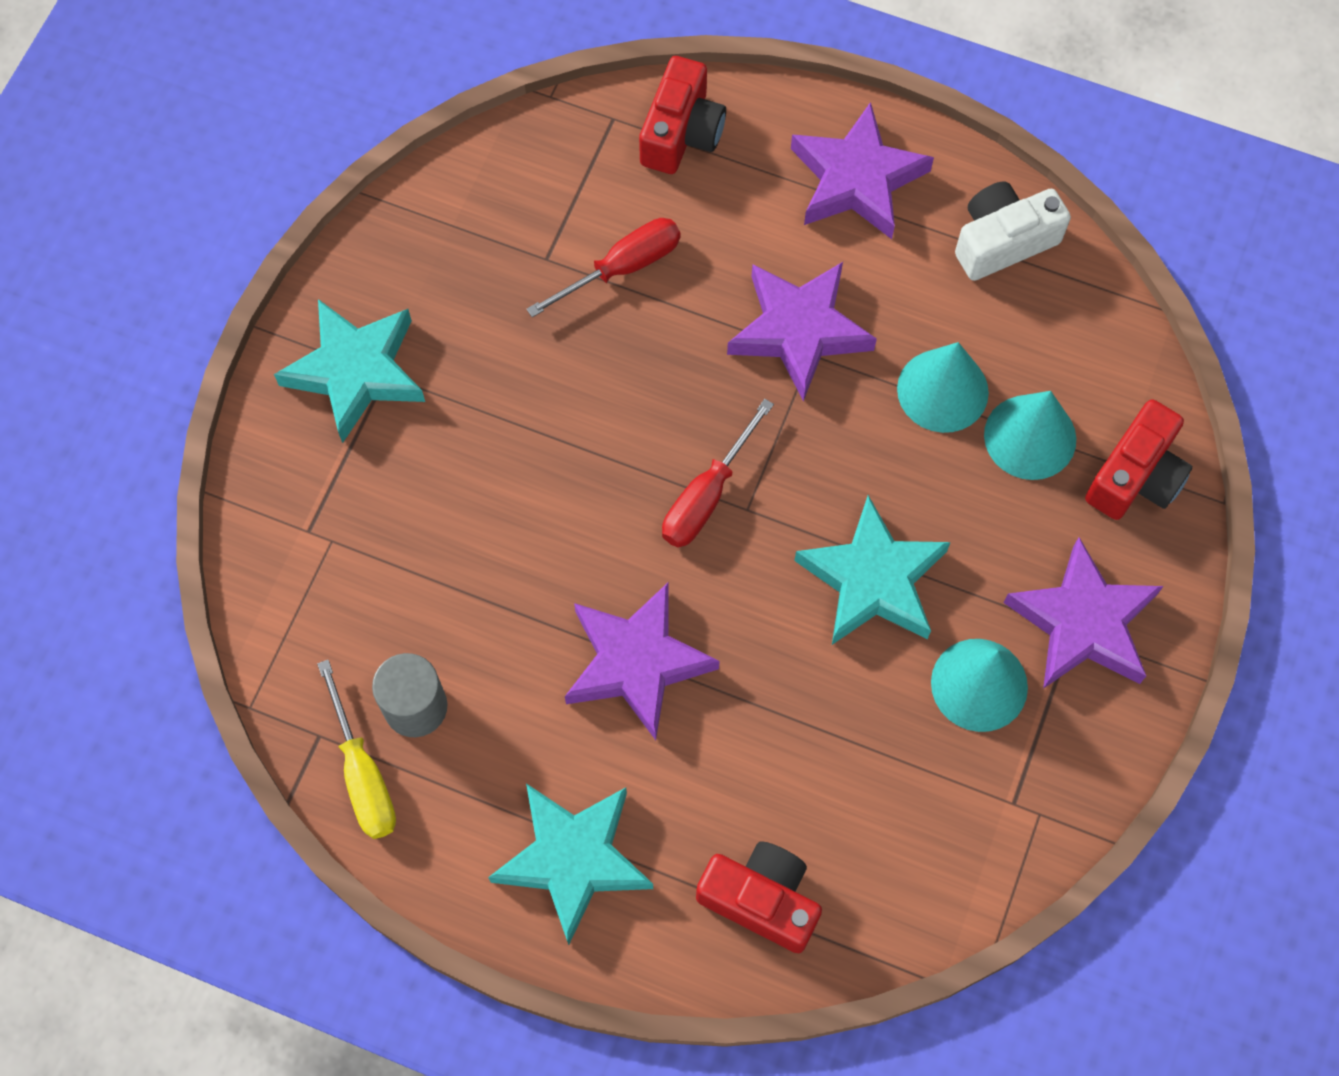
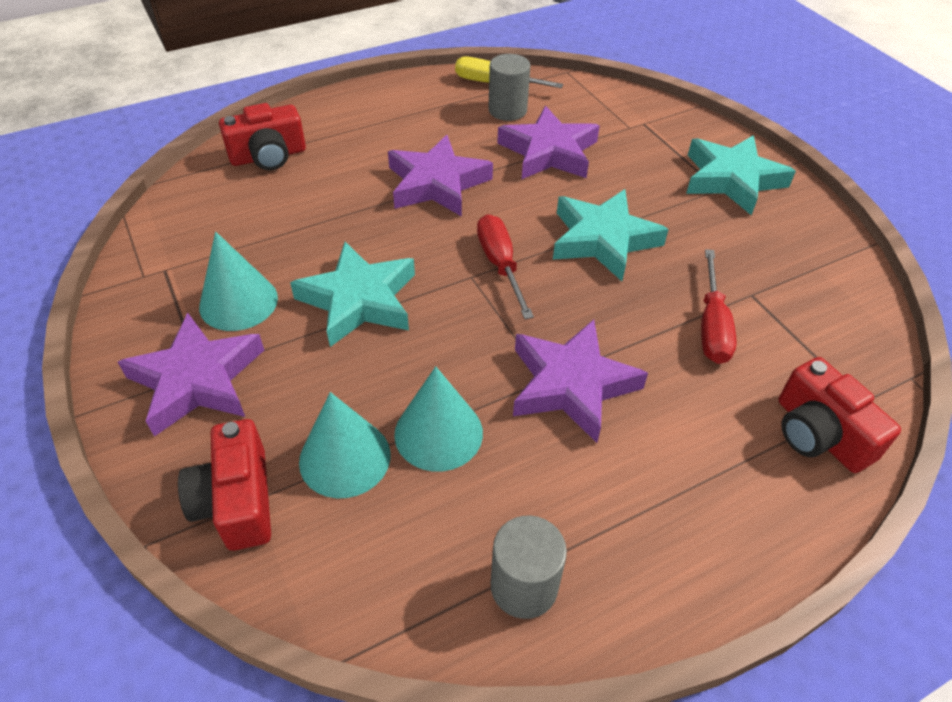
camera: 130 degrees right, 20 degrees down
turquoise star [488,784,653,945] -> turquoise star moved to [553,189,669,281]
purple star [791,102,934,239] -> purple star moved to [497,106,600,179]
white camera [955,181,1071,281] -> grey cylinder [491,515,567,619]

